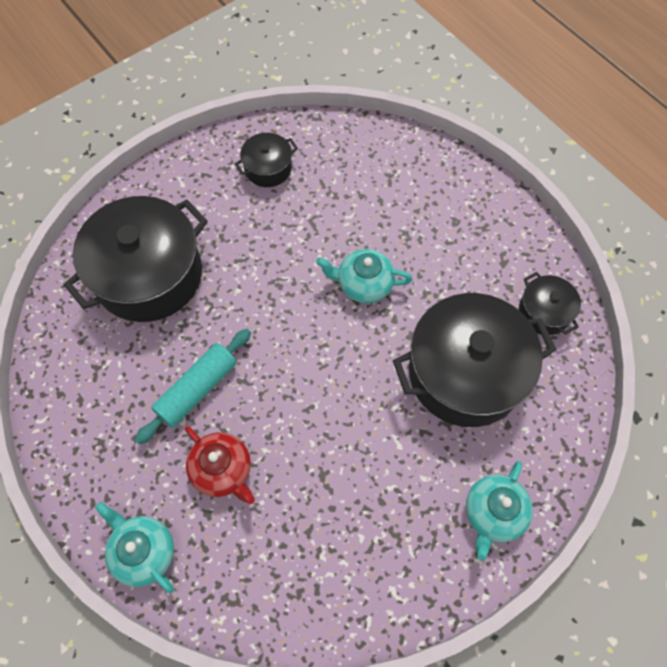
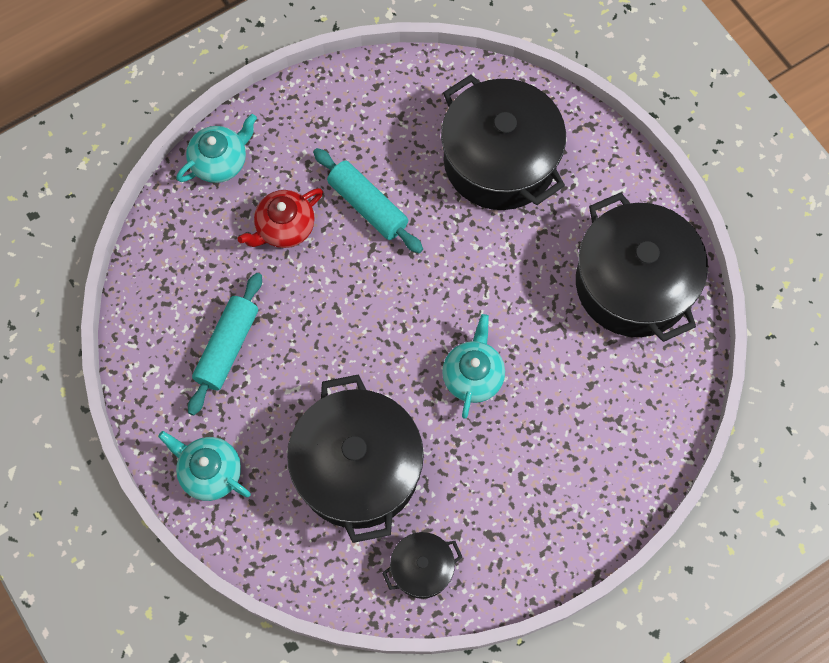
camera: 95 degrees right, 5 degrees up
black pot [235,133,298,187] -> black pot [576,192,708,342], size x2.11
none -> turquoise rolling pin [188,273,262,415]

